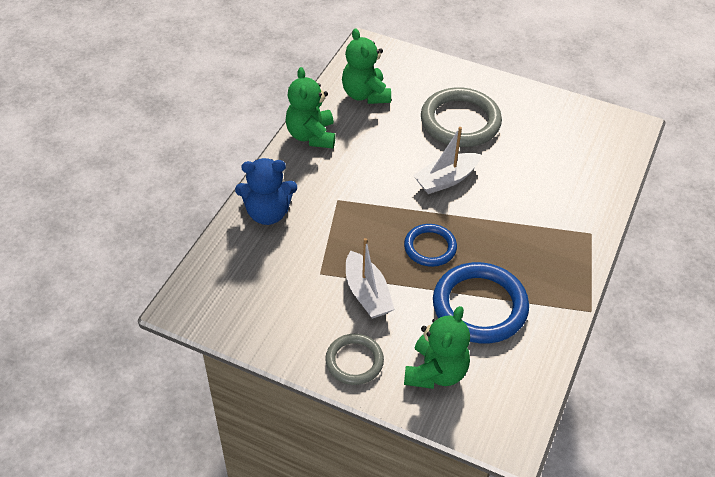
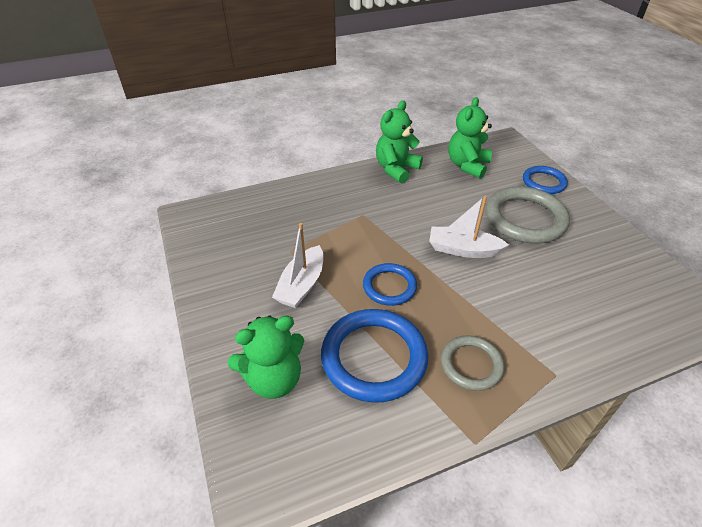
camera: 45 degrees right, 5 degrees down
blue teddy bear [235,158,297,225] -> none
grey ring [325,334,384,385] -> grey ring moved to [441,335,505,391]
none -> blue ring [523,166,568,194]

